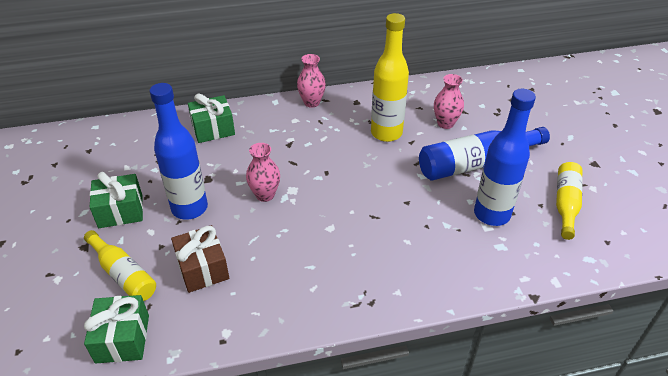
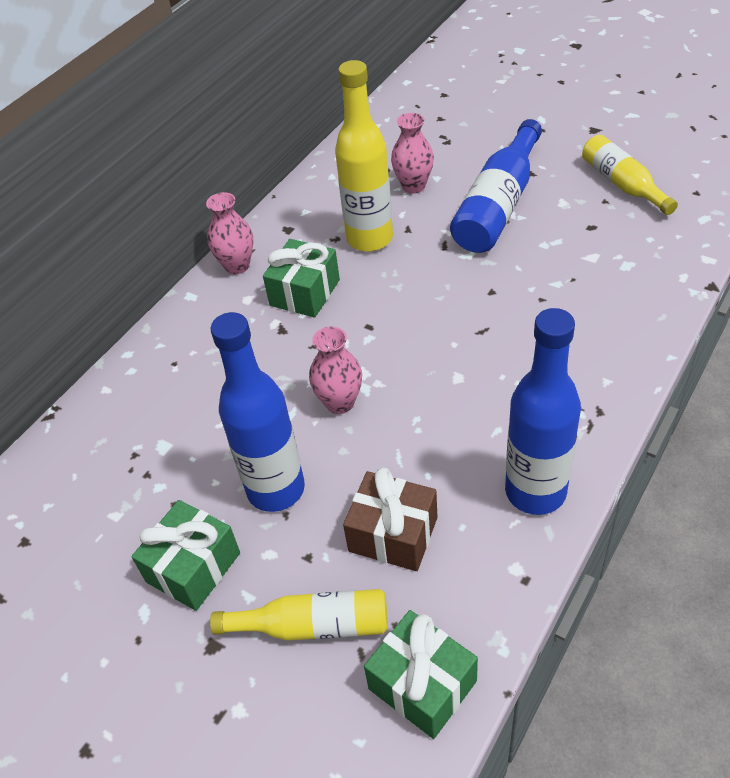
camera: 40 degrees left, 5 degrees up
green gift [188,93,235,143] -> green gift moved to [263,239,340,318]
blue bottle [474,89,536,226] -> blue bottle moved to [505,308,581,515]

